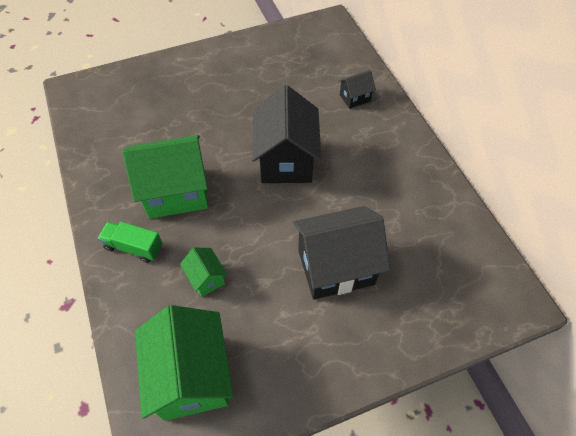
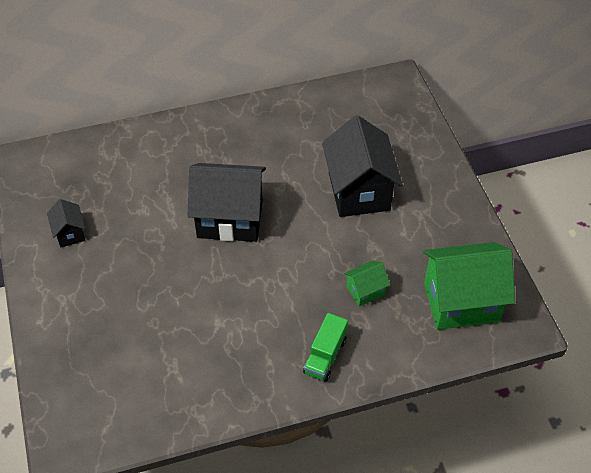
camera: 85 degrees left, 5 degrees down
green house [122,135,208,219] -> none
black house [338,70,376,109] -> black house moved to [47,199,85,247]

